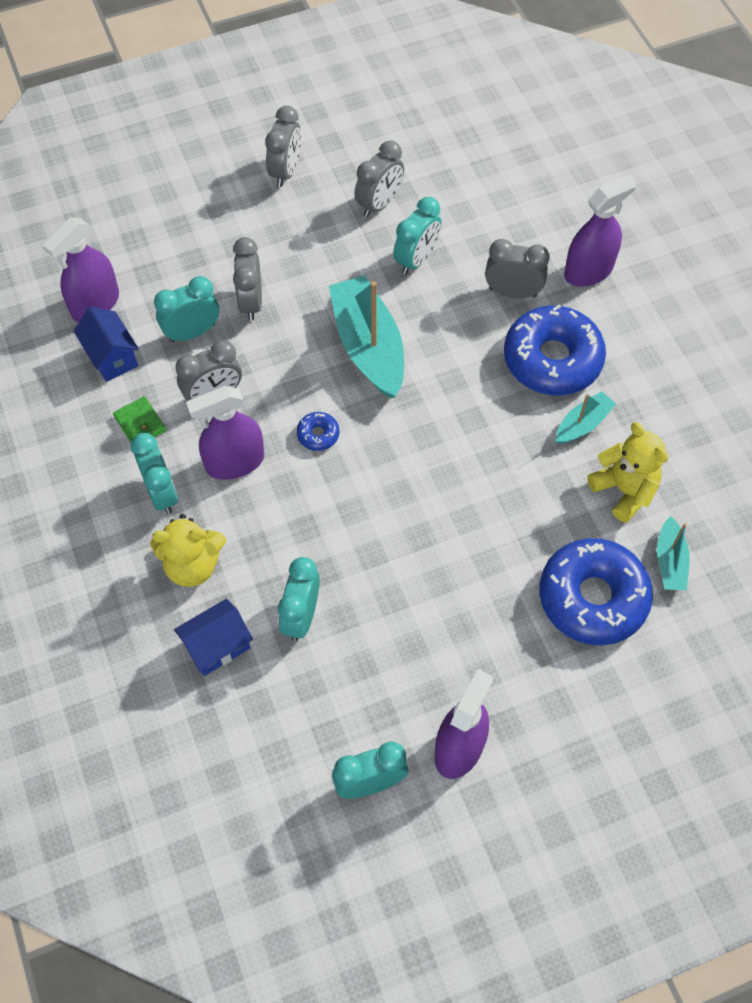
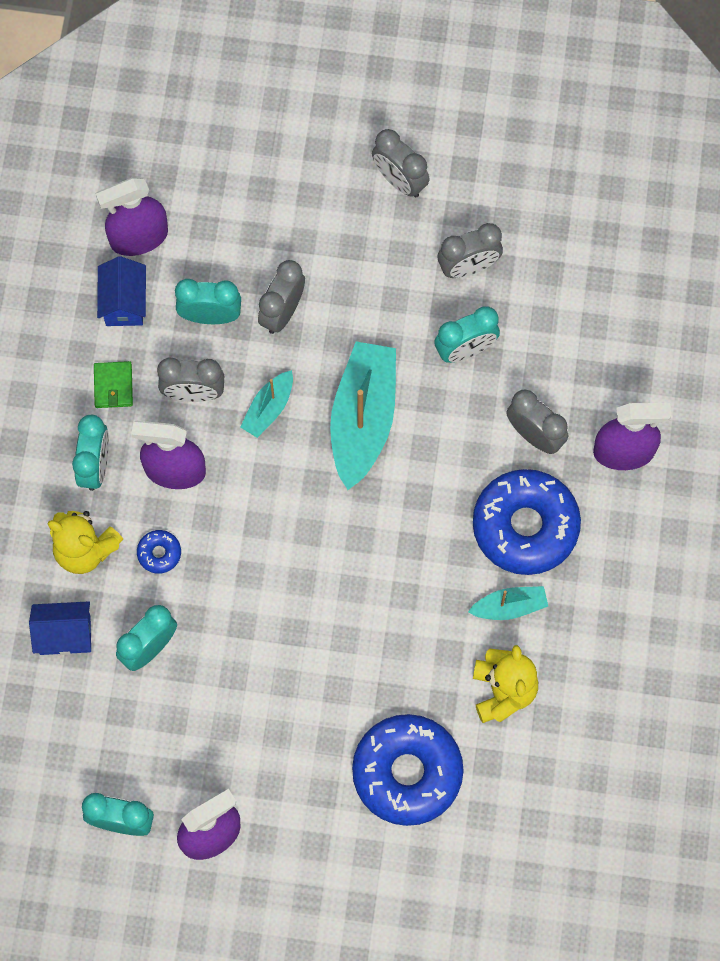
camera: 30 degrees right, 10 degrees up
grey clock [265,106,301,187] -> grey clock turned 90 degrees clockwise [372,129,430,198]
blue donut [297,412,340,451] -> blue donut moved to [137,530,181,574]
turquoise boat [657,516,690,590] -> turquoise boat moved to [240,370,293,438]

